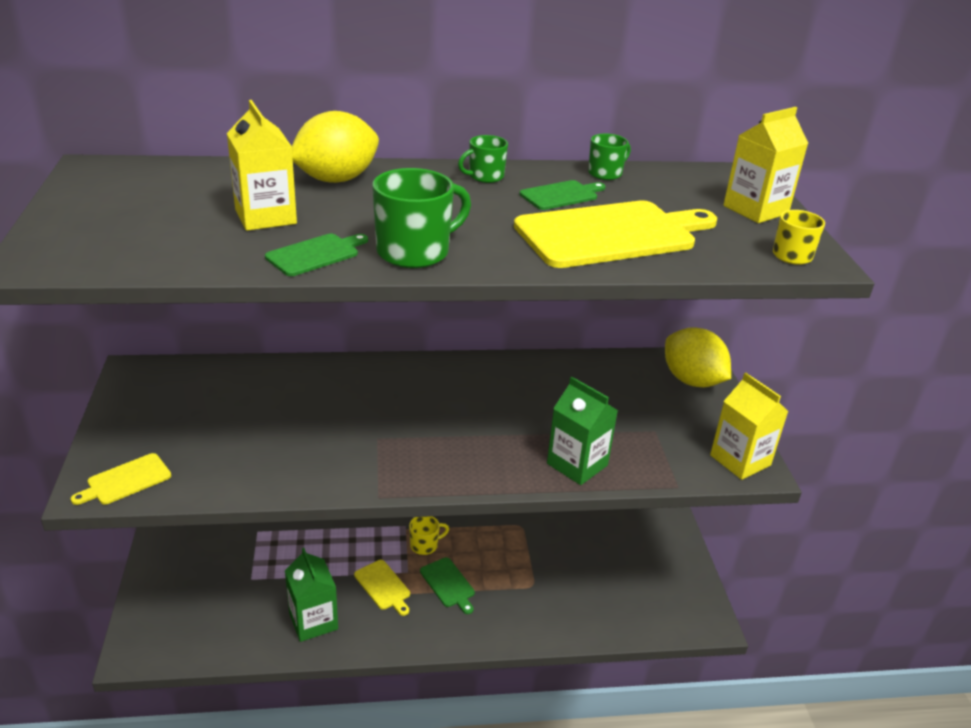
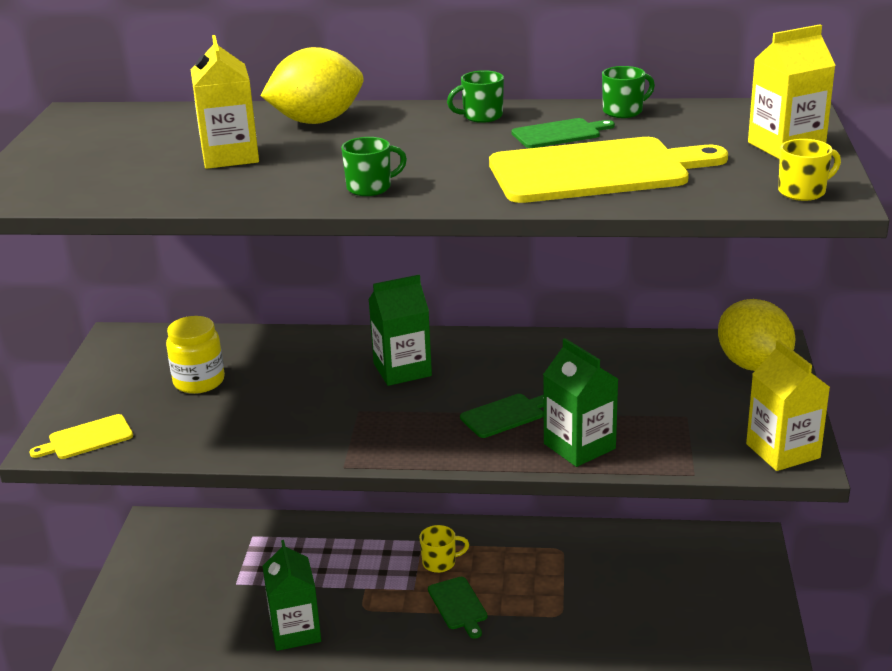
camera: 15 degrees right, 5 degrees down
green cutting board [265,234,368,276] -> green cutting board moved to [460,394,544,438]
yellow cutting board [354,560,410,616] -> none
green mug [372,168,471,268] -> green mug [341,137,407,196], size x0.58
none -> yellow jar [166,316,225,394]
none -> green carton [368,275,432,386]

